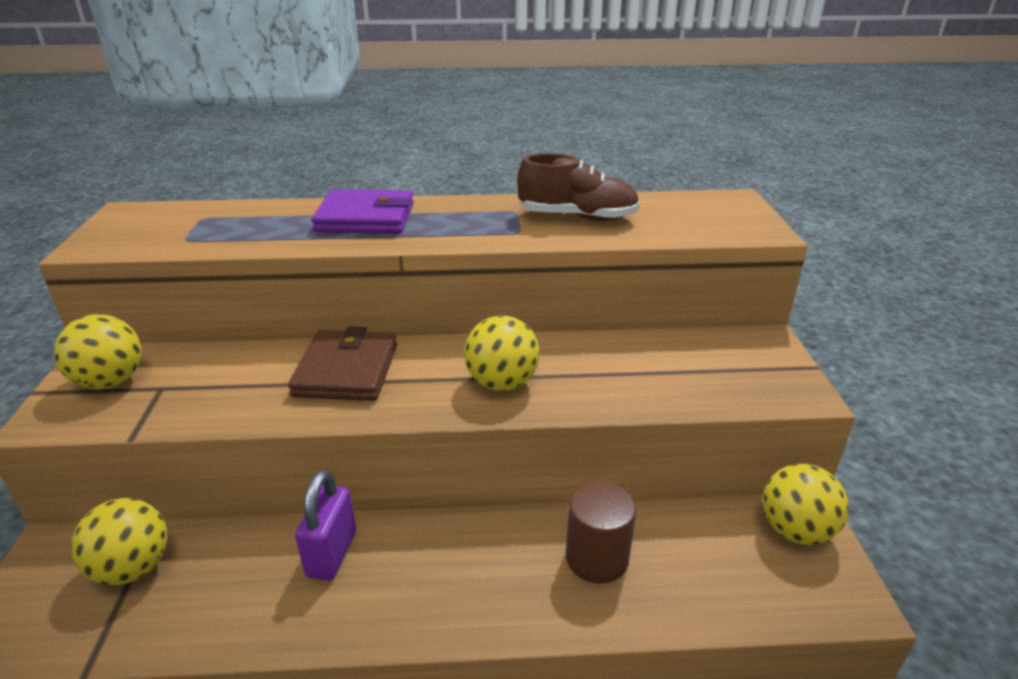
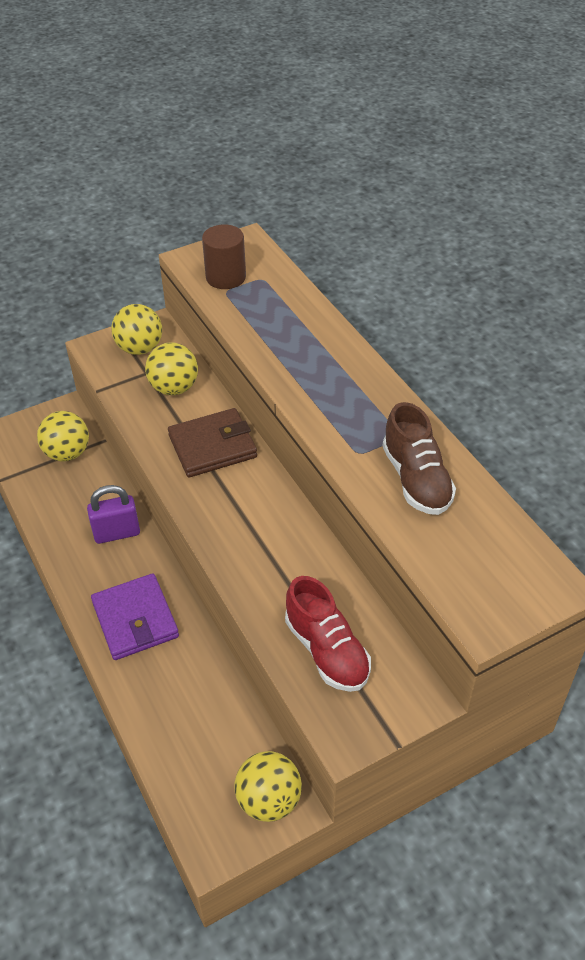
camera: 65 degrees right, 15 degrees up
purple wallet [311,189,414,234] -> purple wallet moved to [91,573,179,660]
yellow ball [464,316,540,391] -> yellow ball moved to [145,342,198,395]
brown cylinder [566,481,636,584] -> brown cylinder moved to [202,224,246,289]
none -> red shoe [285,576,371,692]

